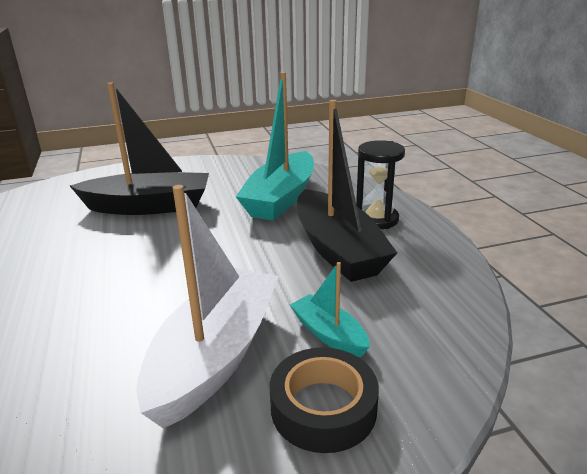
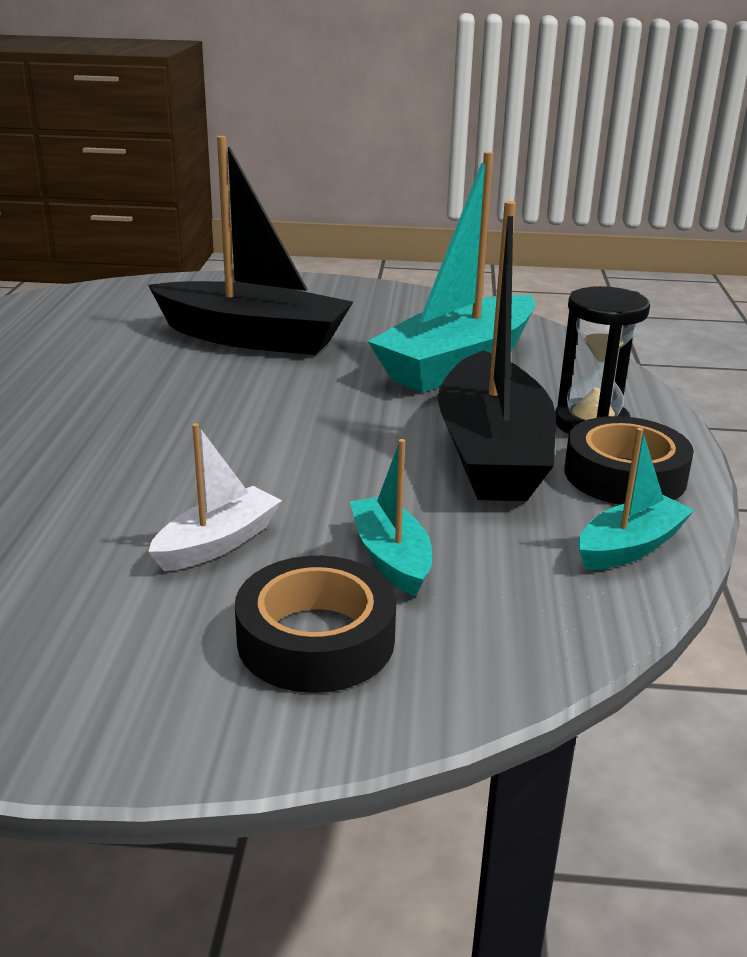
camera: 20 degrees right, 0 degrees up
white boat [136,185,279,429] -> white boat [148,423,282,571], size x0.48
none -> black tape [564,416,694,505]
none -> turquoise boat [578,428,694,570]

